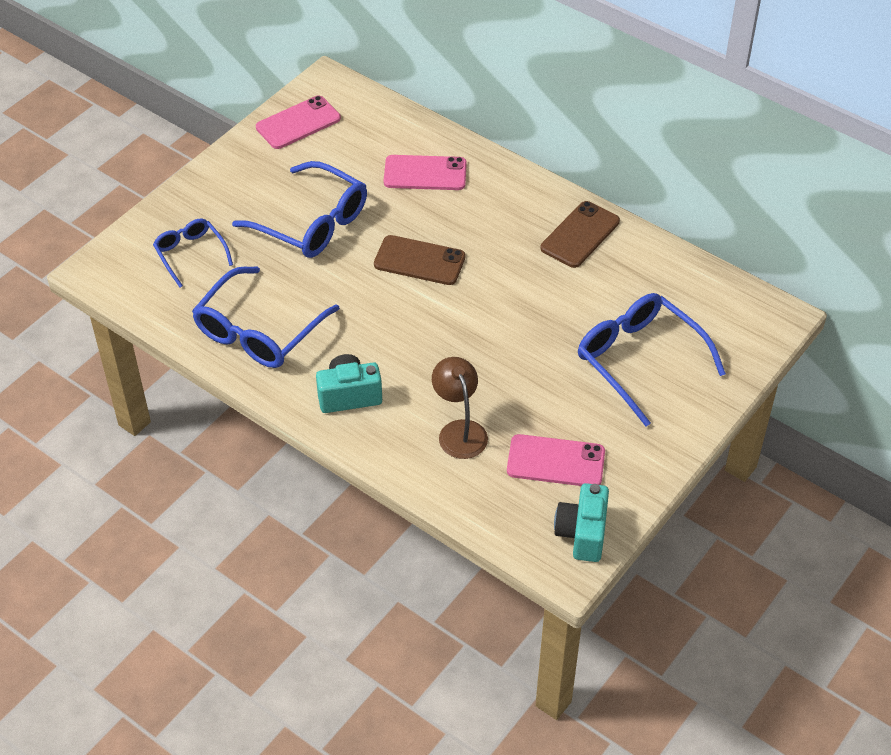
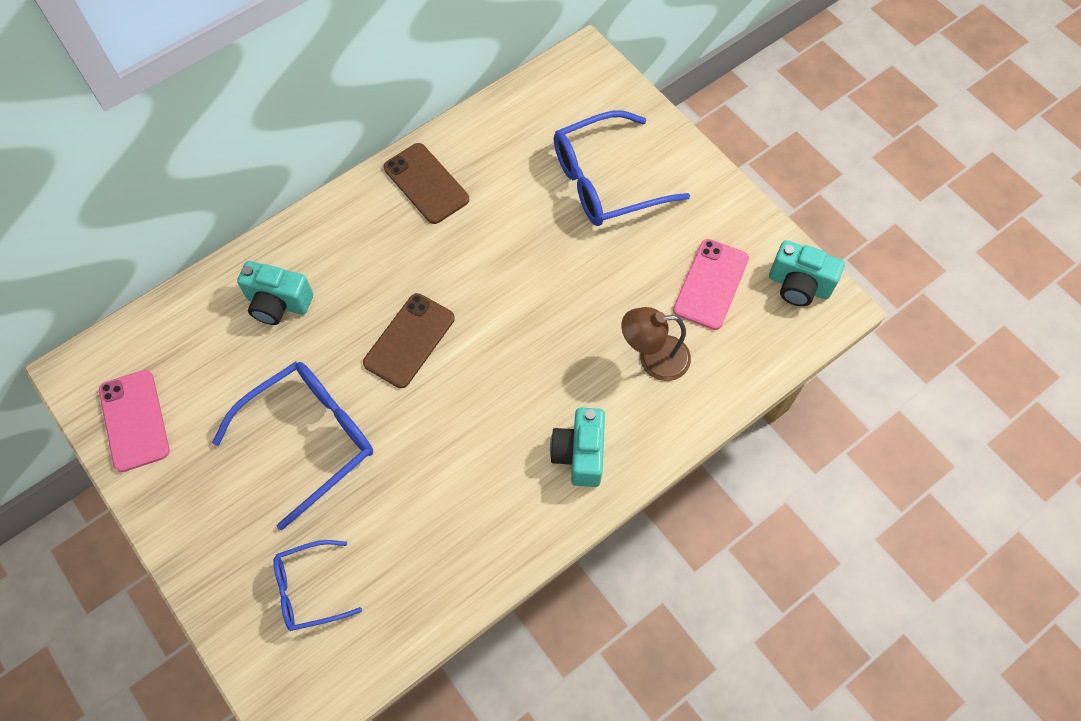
camera: 75 degrees left, 15 degrees up
blue glasses [192,267,340,368] -> none
pink phone [384,155,467,190] -> turquoise camera [237,261,313,325]

